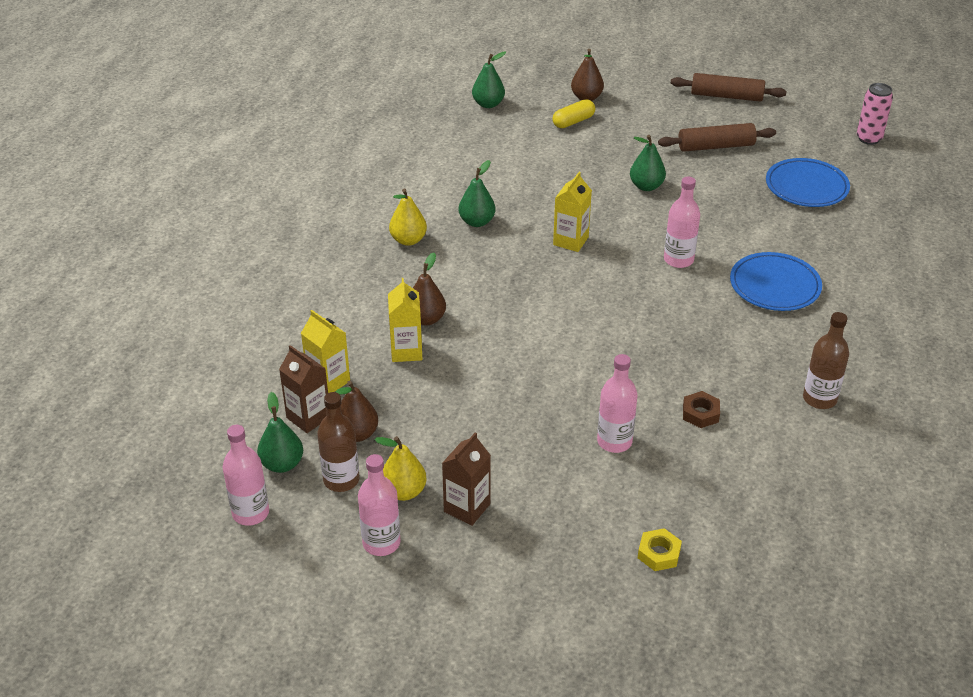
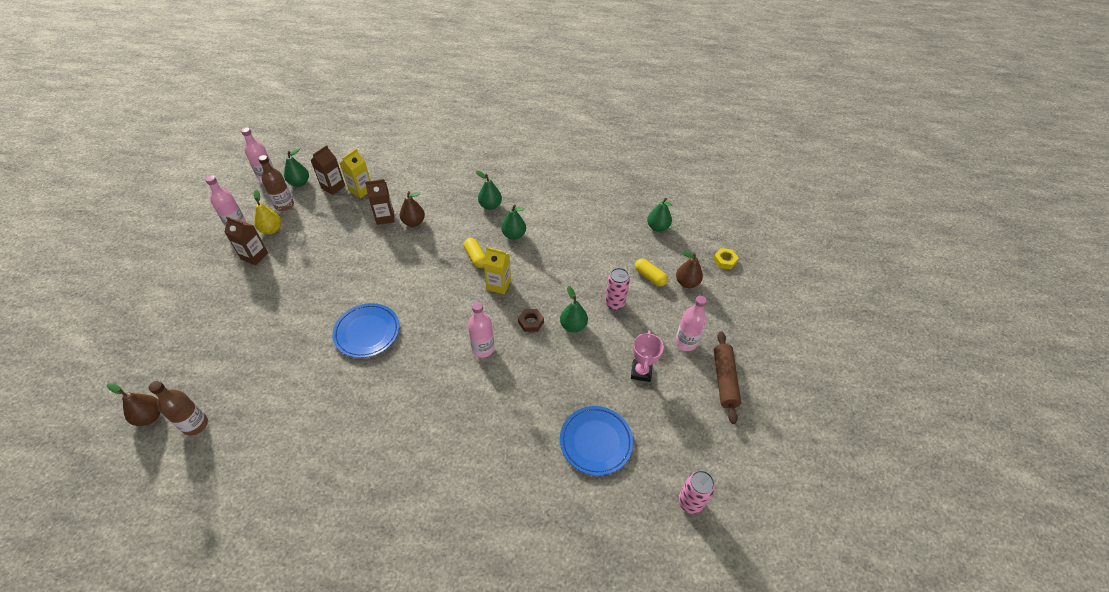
camera: 80 degrees right, 10 degrees up
brown pear [336,381,378,442] -> brown pear moved to [107,383,160,426]
yellow carton [388,278,423,362] -> brown carton [365,179,395,225]
yellow pear [389,188,427,246] -> green pear [476,171,502,210]
pink bottle [597,354,638,453] -> pink bottle moved to [675,296,707,351]
yellow nut [638,528,682,571] -> yellow nut moved to [713,248,739,269]
brown rolling pin [658,123,776,152] -> pink trophy [631,331,664,382]
brown nut [683,391,720,428] -> brown nut moved to [518,309,544,332]
blue plate [730,252,822,311] -> blue plate moved to [332,303,400,358]
brown bottle [803,312,849,409] -> brown bottle moved to [149,381,208,436]
none -> yellow capsule [464,238,485,268]
none -> pink can [605,268,630,310]

